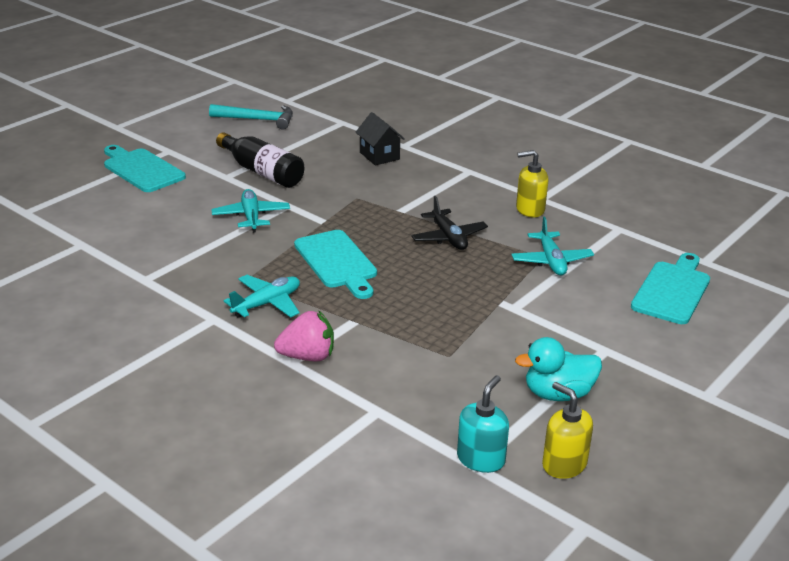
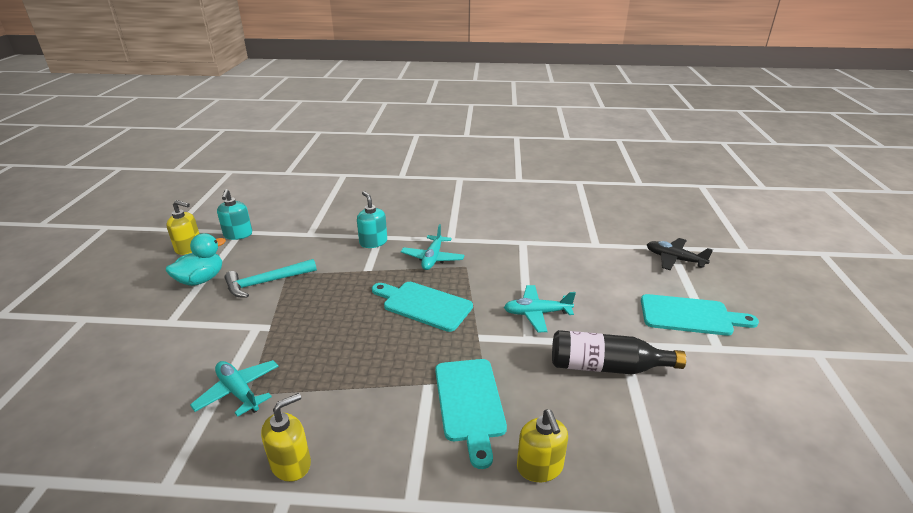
camera: 145 degrees right, 0 degrees up
turquoise hammer [209,104,293,130] -> turquoise hammer moved to [224,259,317,298]
turquoise plane [211,189,290,233] -> turquoise plane turned 135 degrees clockwise [504,285,576,332]
pink strawberry [274,311,334,361] -> turquoise soap dispenser [357,191,387,248]
black house [356,112,405,165] -> yellow soap dispenser [517,409,568,482]
black plane [411,196,488,250] -> black plane moved to [647,238,713,270]
turquoise cutting board [631,253,710,324] -> turquoise cutting board moved to [435,359,507,469]

